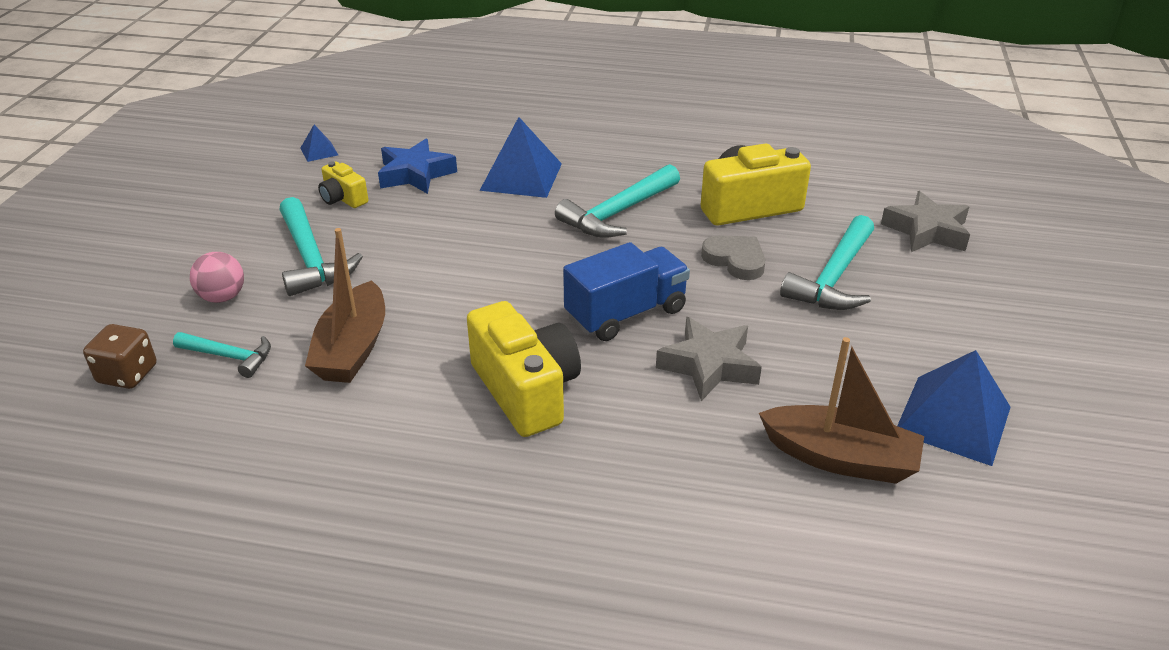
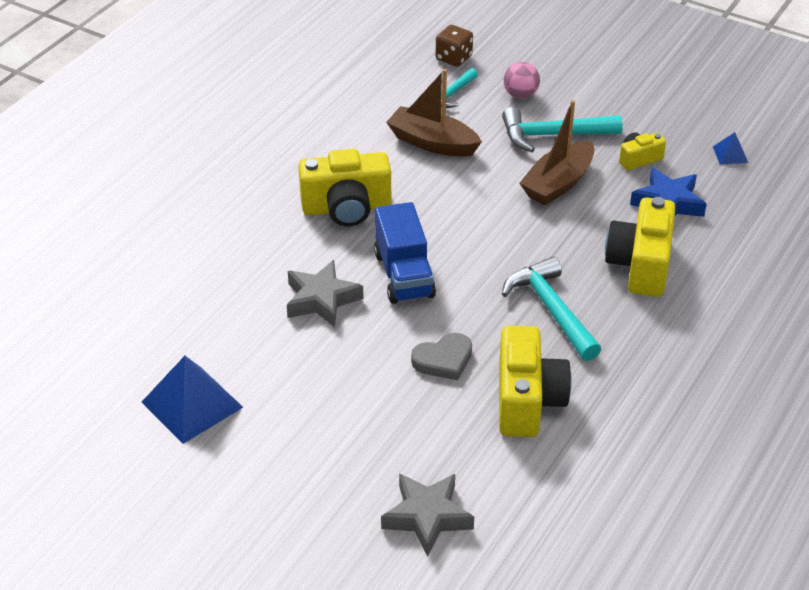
camera: 110 degrees right, 5 degrees up
blue pyramid [479,117,562,198] -> yellow camera [605,197,676,297]
brown boat [759,337,924,484] -> brown boat moved to [520,100,594,205]
turquoise hammer [780,215,874,310] -> none

